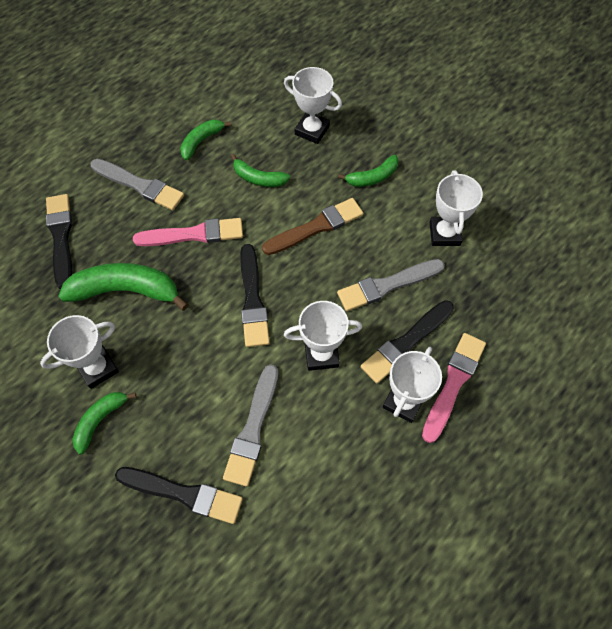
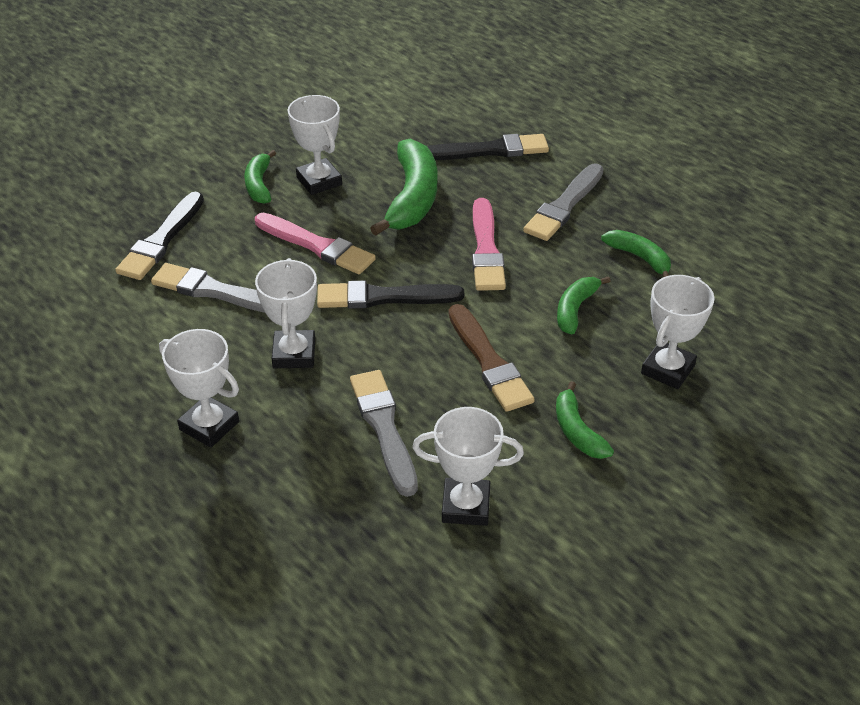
camera: 95 degrees right, 20 degrees down
green banana [72,392,136,454] -> green banana turned 135 degrees counterclockwise [244,150,276,204]
black brush [361,300,454,384] -> none
pink brush [422,333,486,443] -> pink brush moved to [255,213,376,274]

